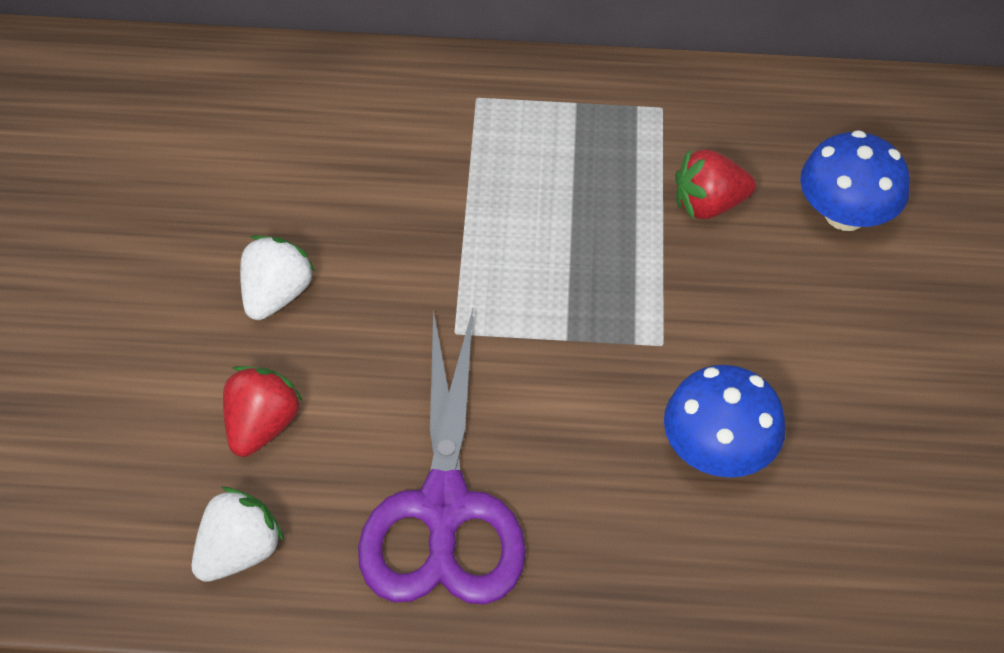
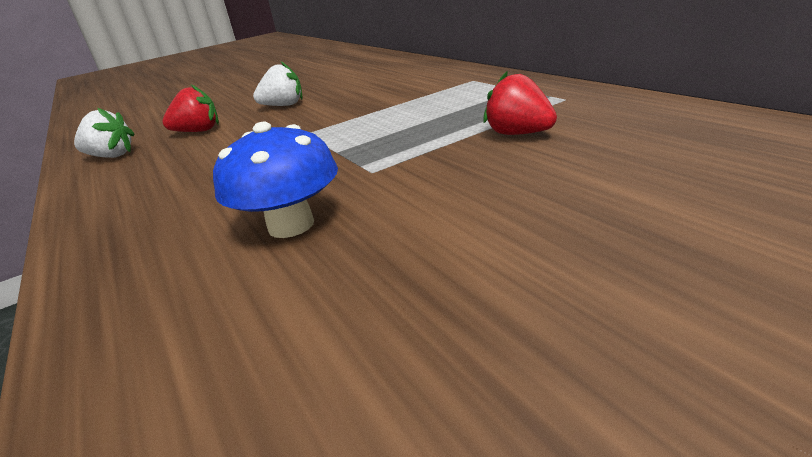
camera: 60 degrees right, 25 degrees down
purple scissors [358,309,526,605] -> none
blue mushroom [800,130,910,231] -> none

